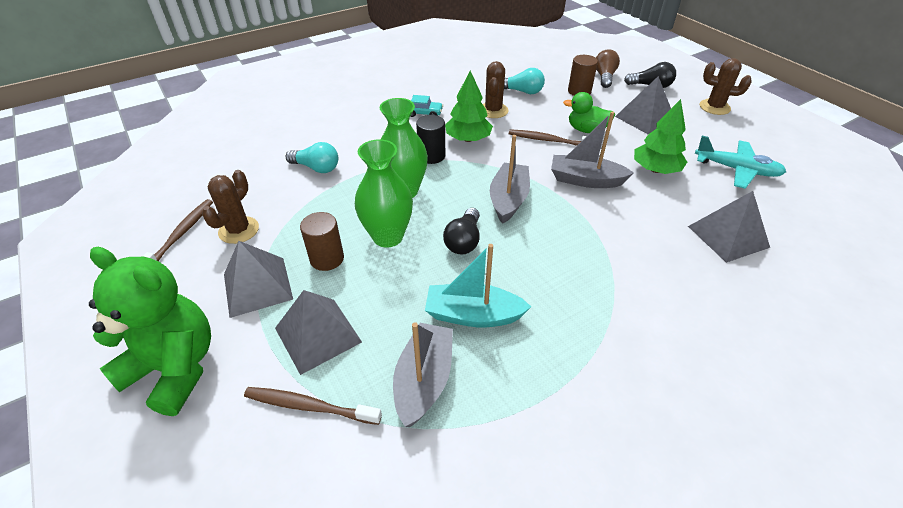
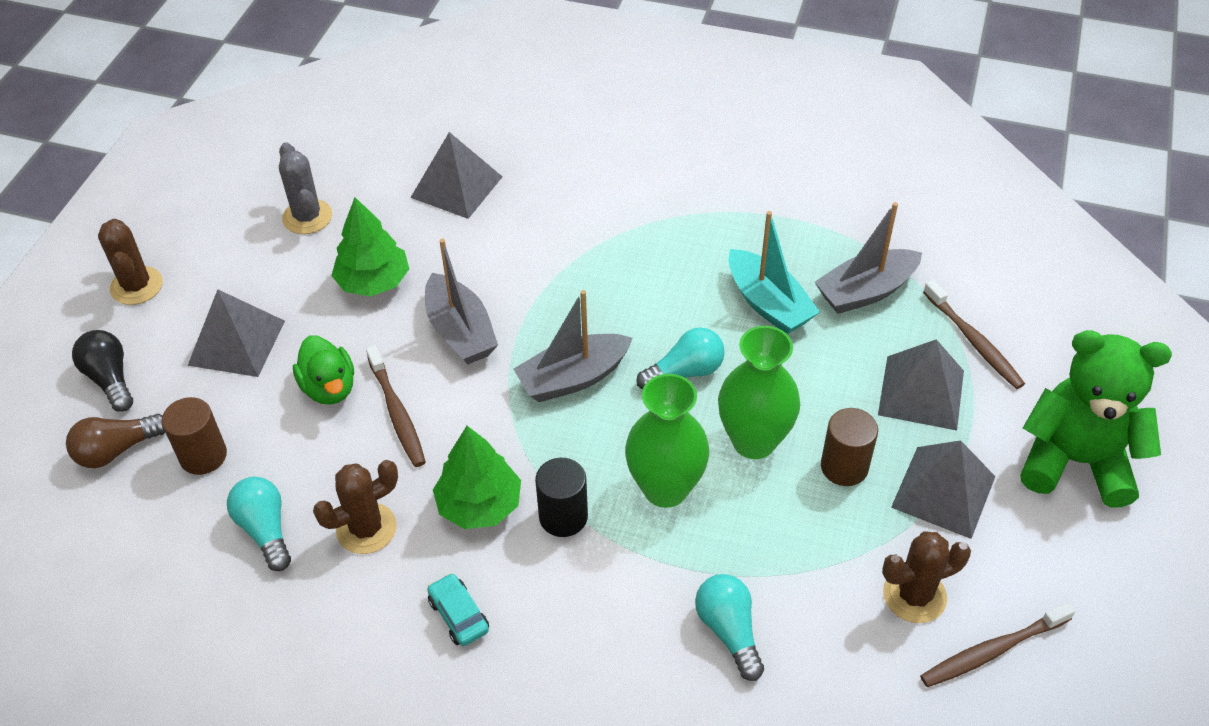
camera: 130 degrees left, 5 degrees up
green teddy bear [89,247,211,416] -> green teddy bear turned 120 degrees clockwise [1020,330,1172,508]
black light bulb [443,208,480,254] -> turquoise light bulb [636,327,725,390]
turquoise plane [695,136,786,189] -> grey cactus [279,142,332,234]

